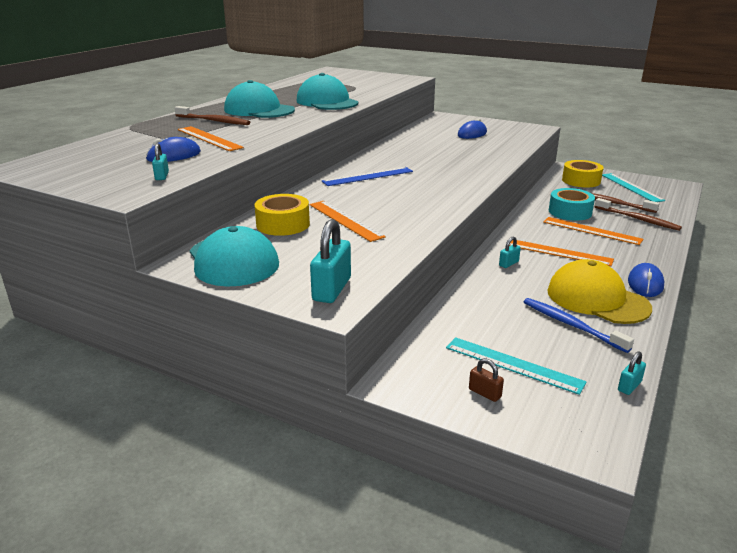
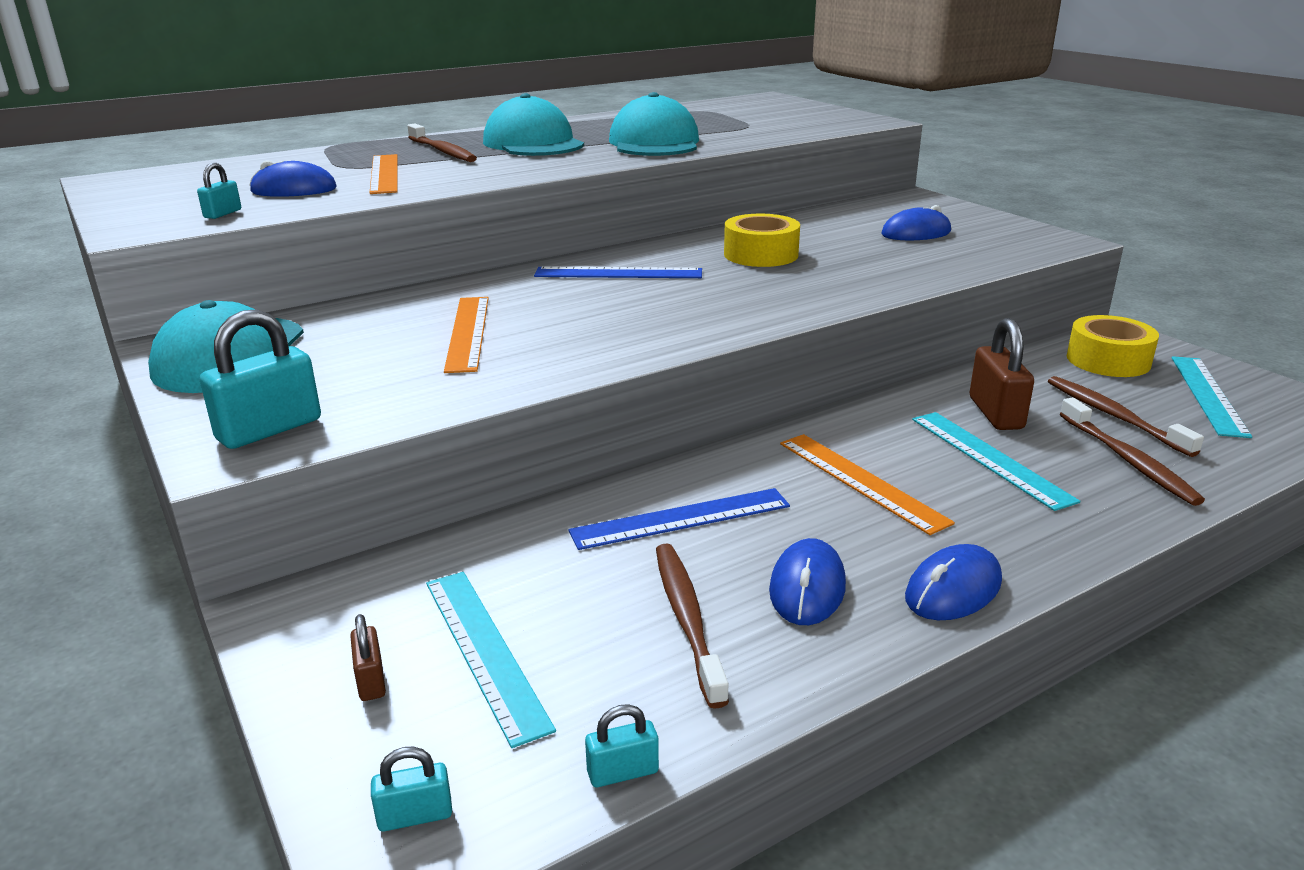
camera: 30 degrees right, 0 degrees up
yellow tape [254,194,310,236] -> yellow tape moved to [724,214,800,267]
turquoise padlock [499,236,521,268] -> turquoise padlock moved to [371,747,452,832]
blue toothbrush [524,298,634,353] -> brown toothbrush [656,544,729,709]
orange ruler [543,217,644,245] -> turquoise ruler [912,412,1081,511]
yellow cap [547,259,652,324] -> blue mouse [769,538,846,625]
turquoise tape [549,188,595,221] -> brown padlock [970,318,1034,430]
none -> blue ruler [569,488,790,550]

